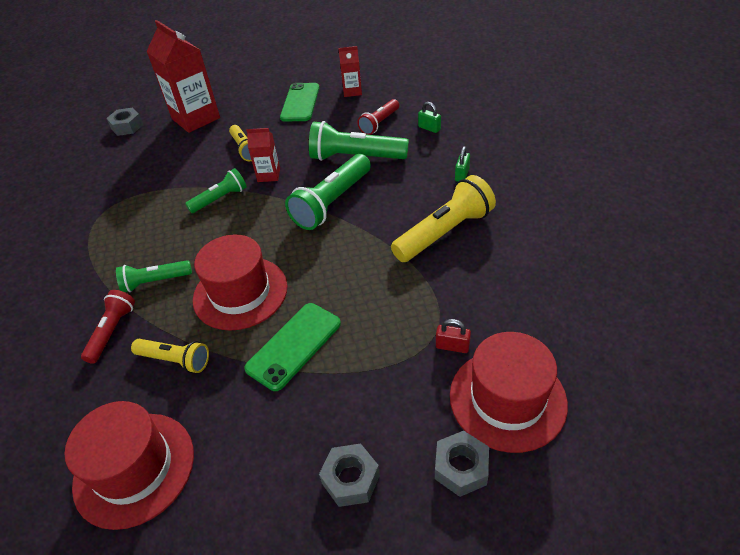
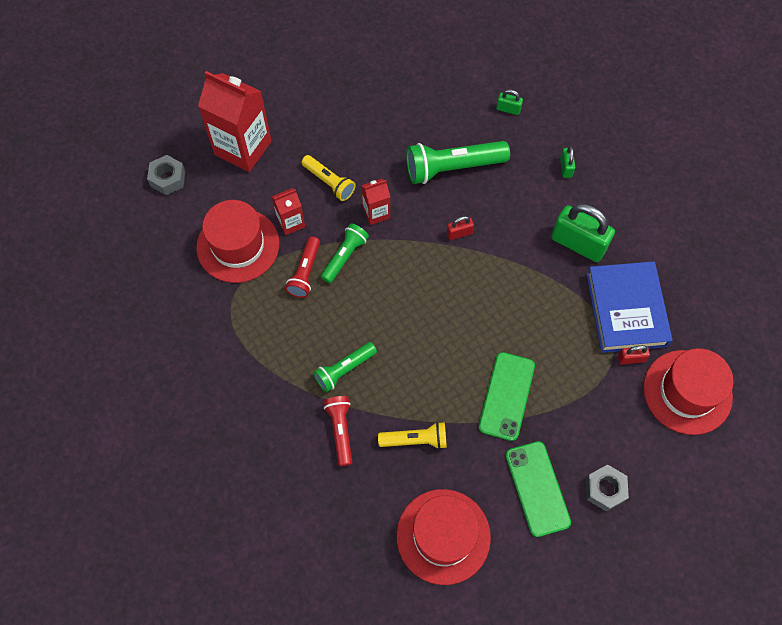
camera: 25 degrees left, 20 degrees up
red hat [193,235,287,331] -> red hat moved to [196,200,280,283]
green phone [280,83,319,121] -> green phone moved to [505,441,571,537]
green flashlight [285,154,371,230] -> red padlock [447,216,474,240]
red carton [338,46,362,97] -> red carton moved to [272,188,305,235]
red flashlight [357,99,399,135] -> red flashlight moved to [285,236,320,298]
yellow flashlight [391,175,496,262] -> green padlock [551,204,615,262]
grey nut [435,431,489,497] -> none
none -> blue book [586,261,673,353]

